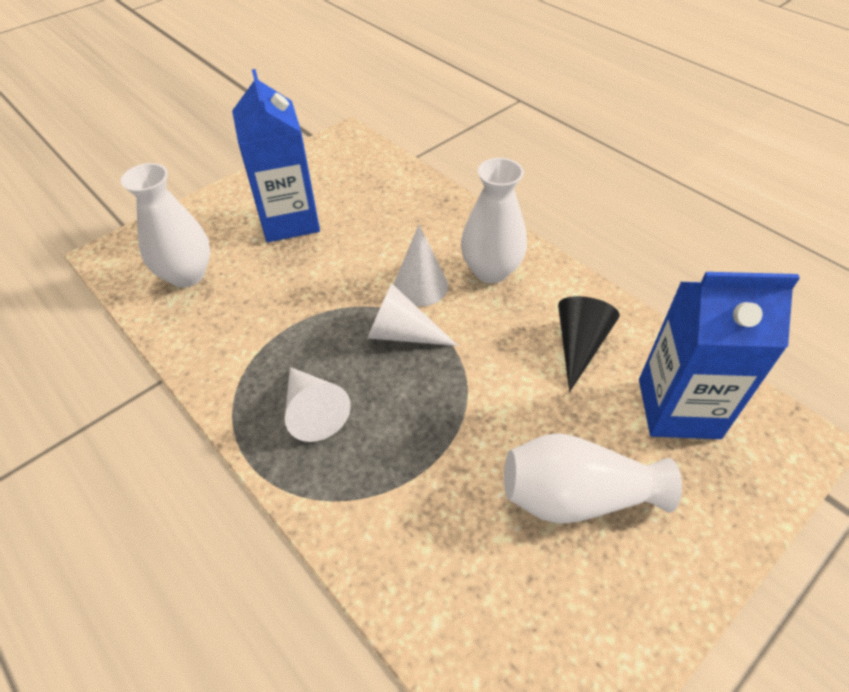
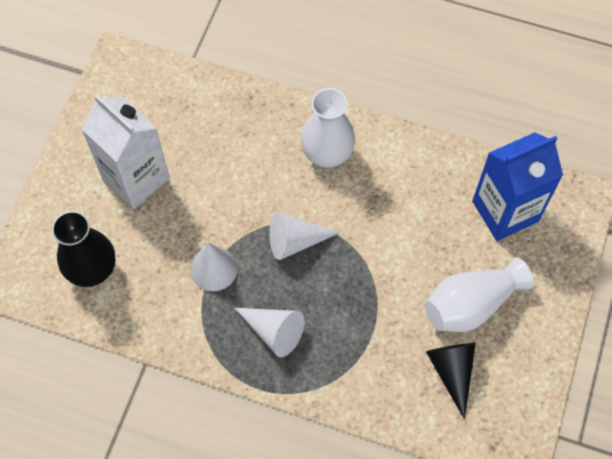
camera: 30 degrees left, 15 degrees up
white vase [121,163,211,287] -> black vase [52,211,115,287]
blue carton [232,69,320,242] -> white carton [81,94,170,209]
white cone [394,225,448,307] -> white cone moved to [190,242,238,291]
black cone [558,296,620,392] -> black cone moved to [426,343,476,419]

